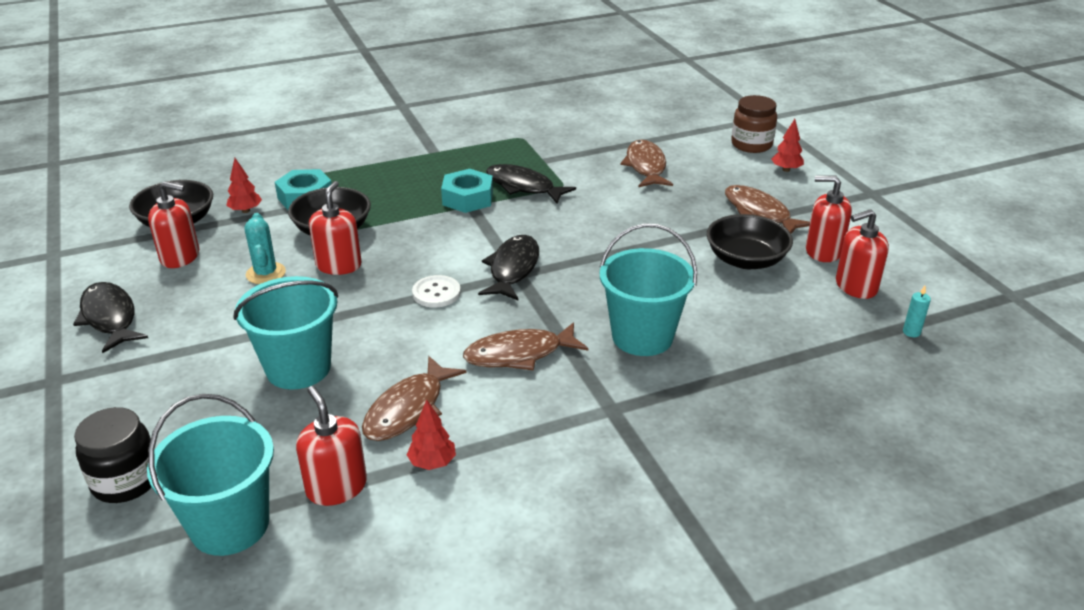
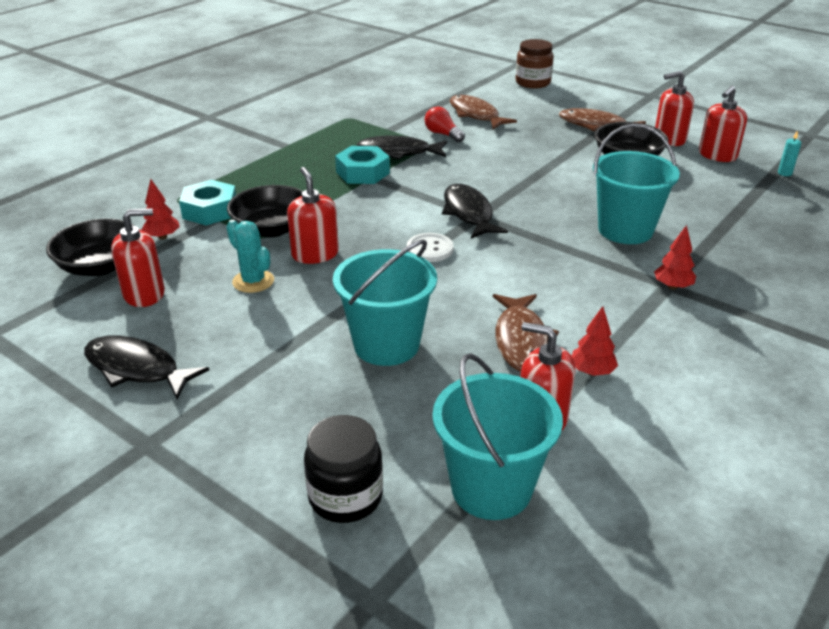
camera: 30 degrees left, 0 degrees up
brown fish [463,322,588,371] -> none
red tree [771,119,804,172] -> red tree moved to [654,225,696,290]
none -> red light bulb [425,106,465,142]

